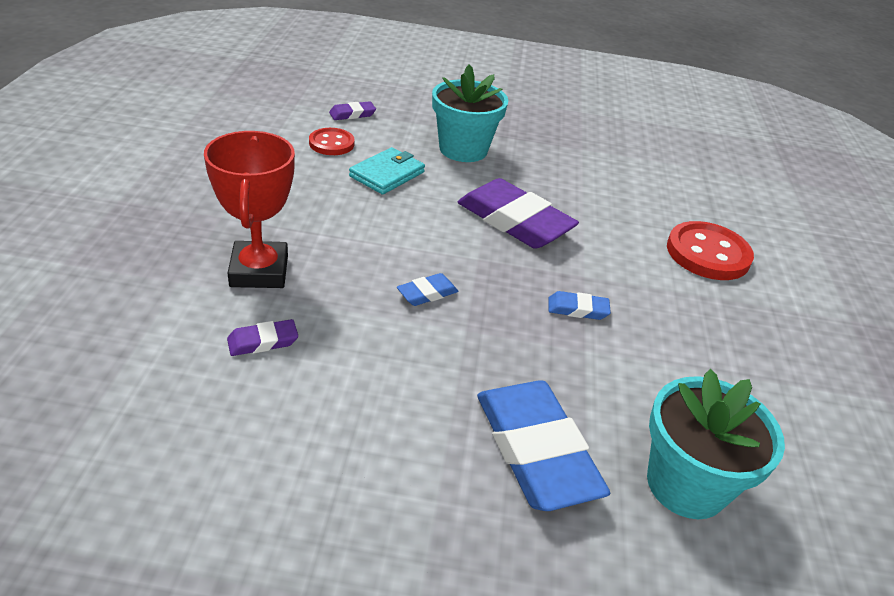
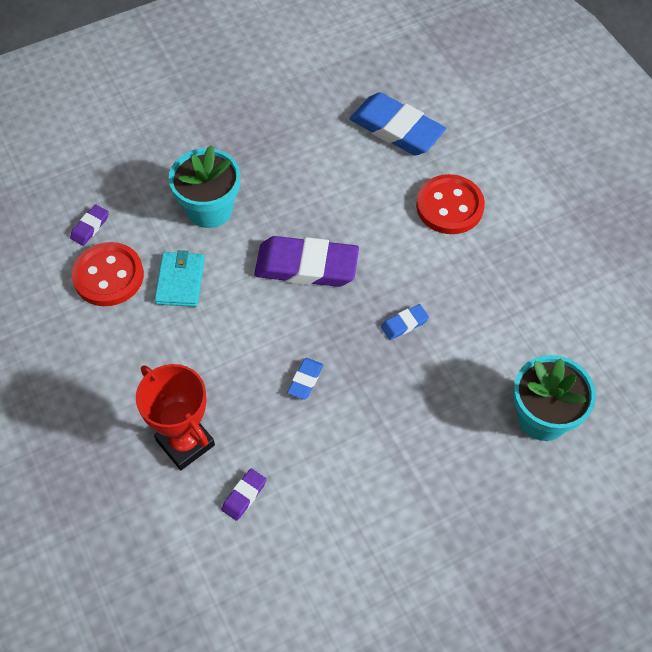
camera: 30 degrees left, 20 degrees up
red button [309,128,355,155] -> red button [71,242,144,306], size x1.64
blue eraser [477,380,610,511] -> blue eraser moved to [350,92,446,155]

